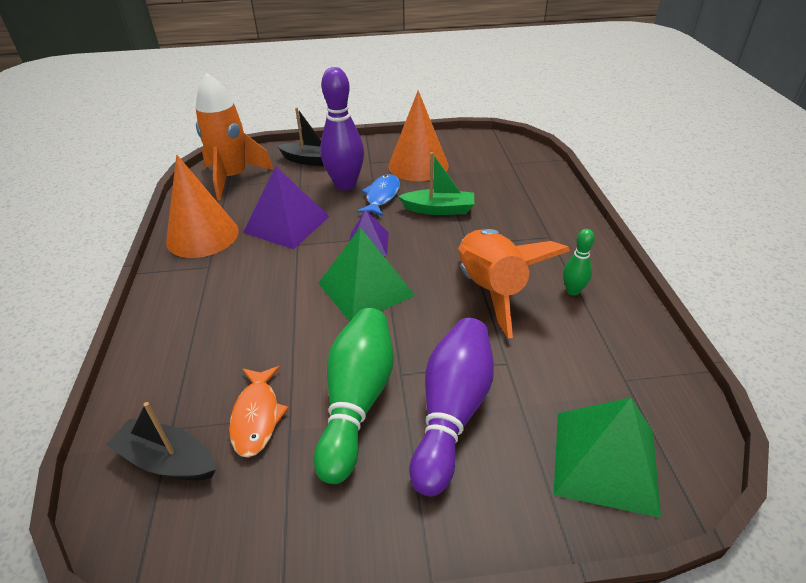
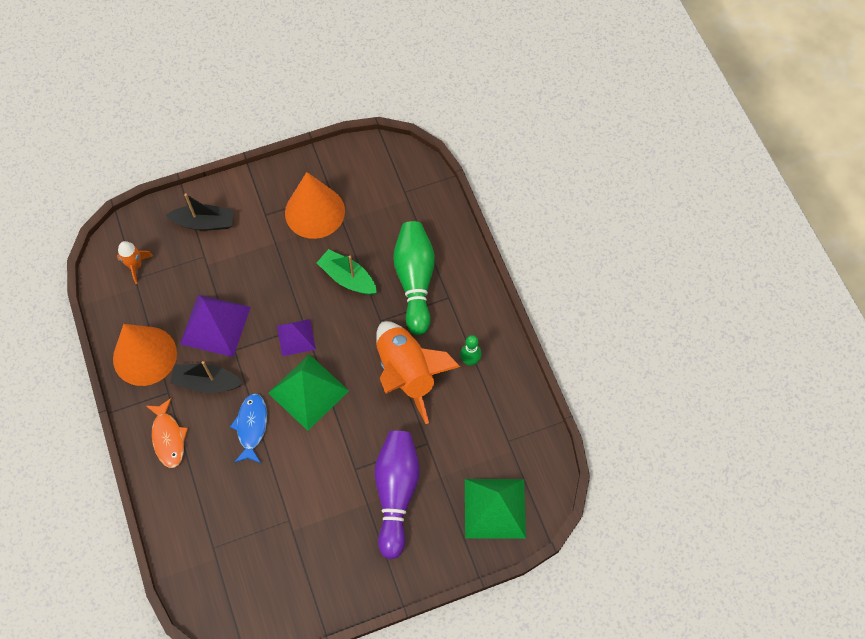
camera: 15 degrees left, 25 degrees up
black boat [106,402,216,480] -> black boat moved to [170,361,243,393]
orange rocket [196,72,274,201] -> orange rocket [117,241,153,284], size x0.48
orange fish [229,366,289,458] -> orange fish moved to [146,398,188,468]
green bowling pin [314,308,393,484] -> green bowling pin moved to [393,221,435,335]
purple bowling pin [320,67,364,190] -> none
blue fish [357,174,400,216] -> blue fish moved to [230,393,267,463]
green boat [398,152,474,215] -> green boat turned 135 degrees counterclockwise [317,249,377,295]

